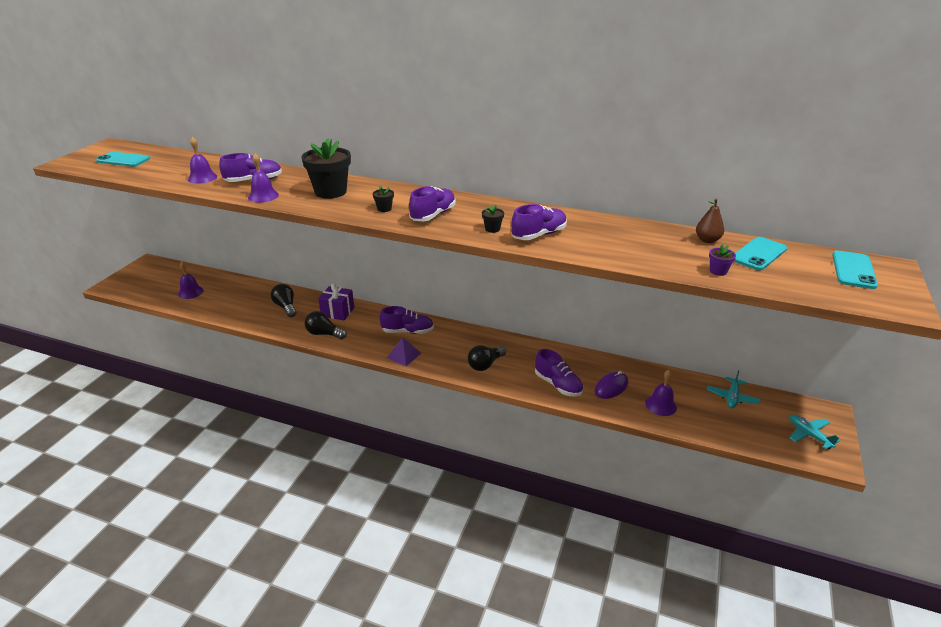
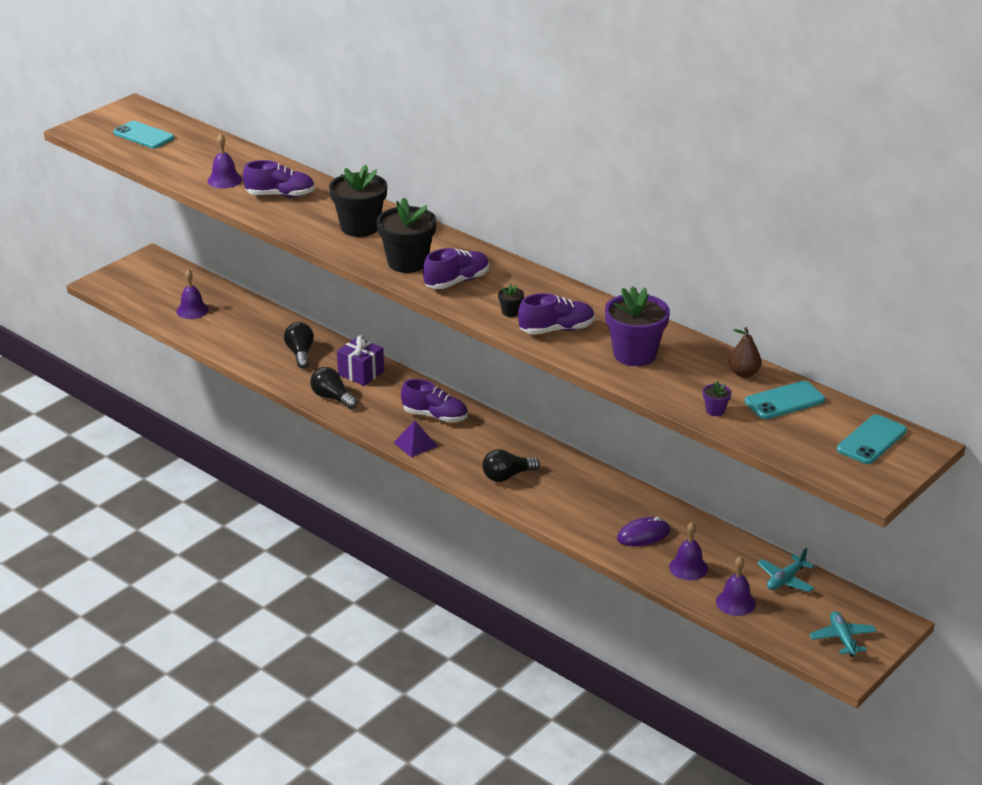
camera: 20 degrees right, 0 degrees up
purple bell [248,154,279,203] -> purple bell moved to [716,557,756,616]
black flower pot [373,186,394,212] -> black flower pot [376,197,436,273], size x2.35
purple shoe [535,349,583,397] -> none
none -> purple flower pot [605,286,670,366]

